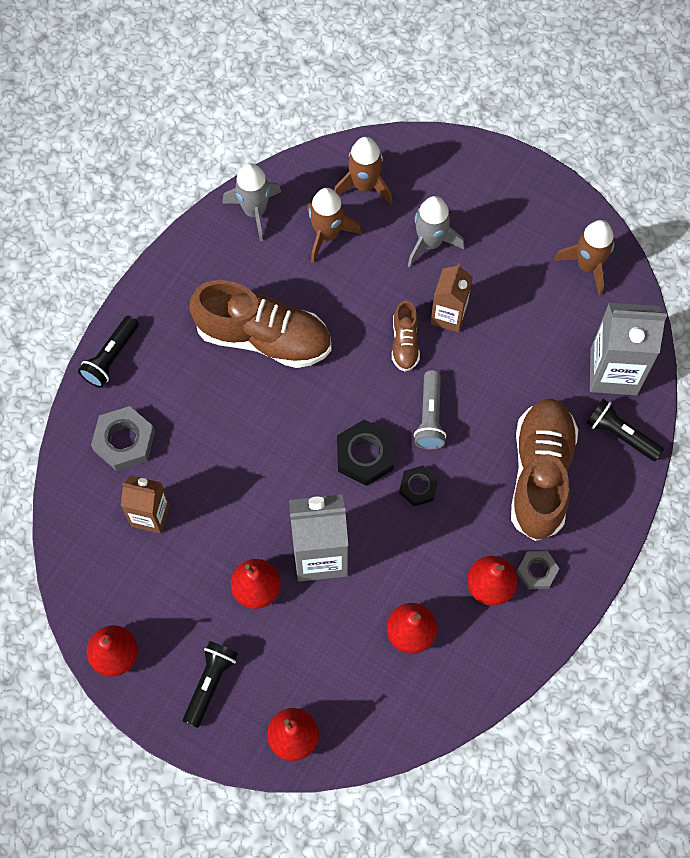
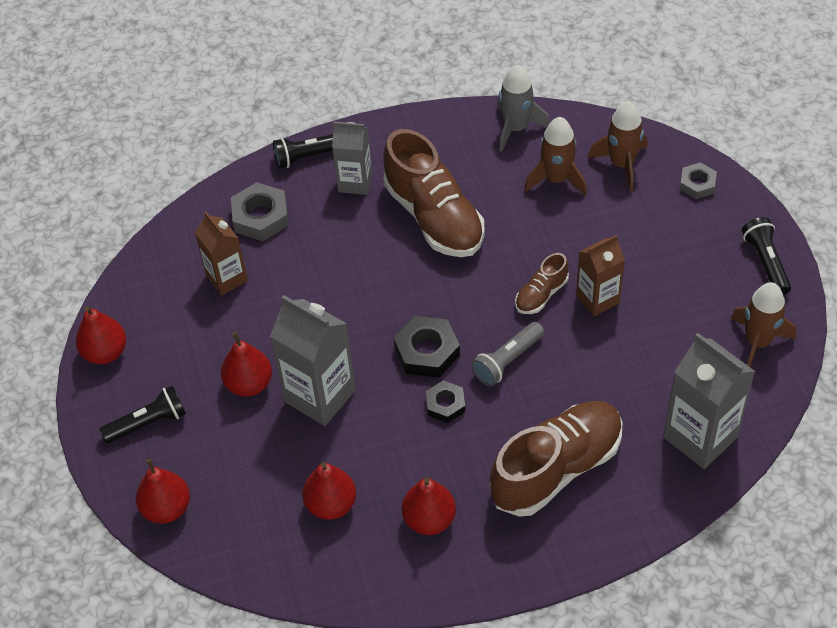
camera: 45 degrees right, 15 degrees down
grey rocket [408,196,464,267] -> none
grey nut [517,551,559,589] -> grey nut moved to [680,162,717,199]
black flashlight [586,399,664,461] -> black flashlight moved to [742,217,791,295]
none -> grey carton [332,122,372,195]

